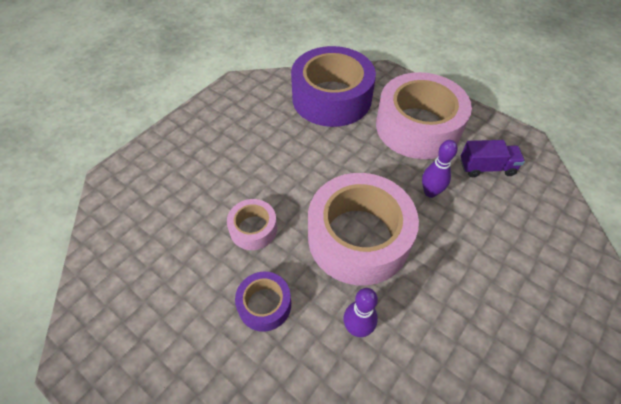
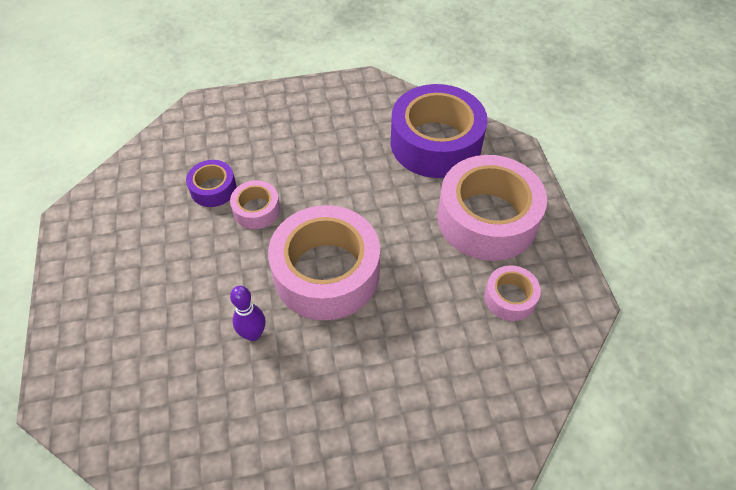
camera: 40 degrees right, 0 degrees up
purple tape [235,272,291,332] -> purple tape moved to [186,160,236,207]
purple bowling pin [422,140,458,198] -> none
purple truck [461,140,525,177] -> pink tape [484,265,541,321]

